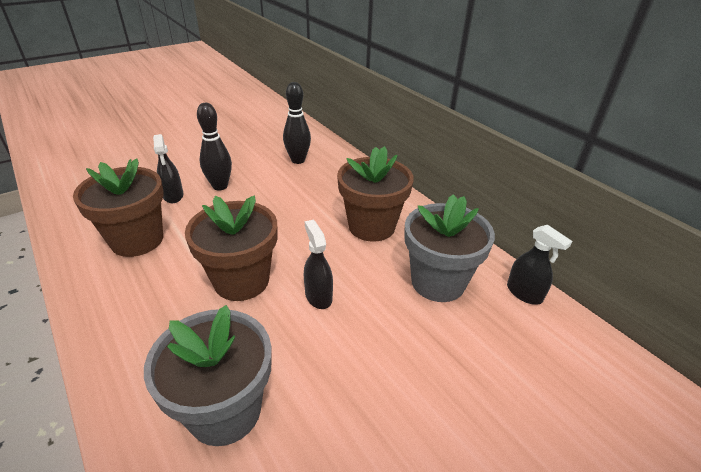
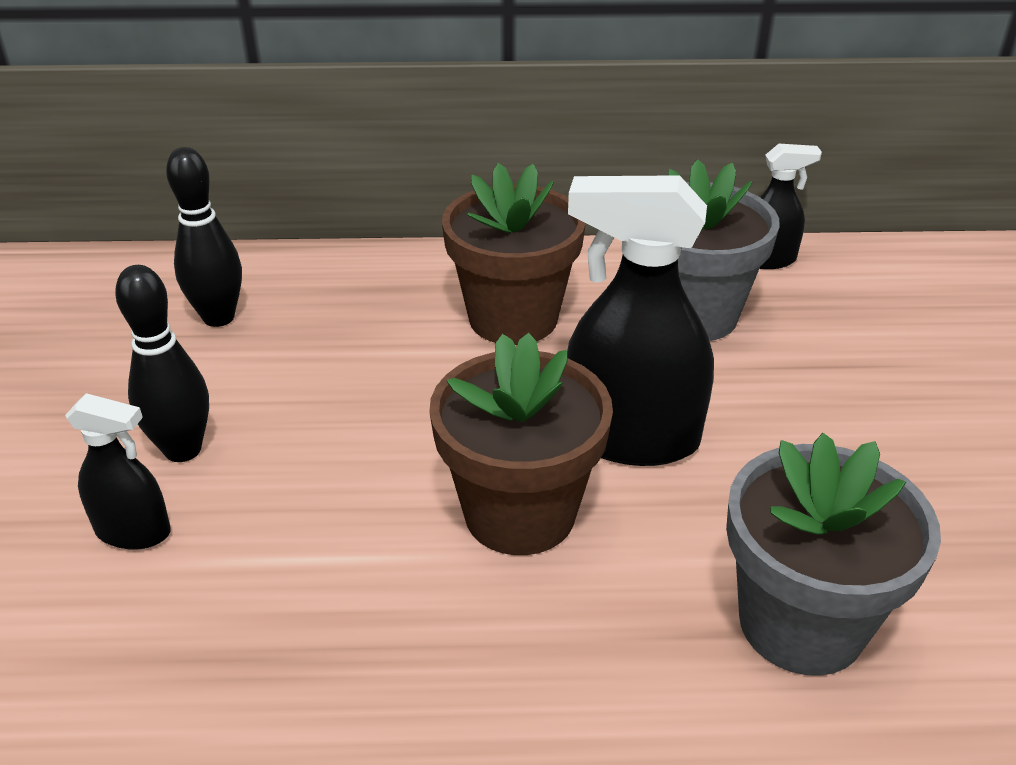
camera: 55 degrees left, 0 degrees up
brown flower pot [73,158,164,257] -> none
black spray bottle [304,220,333,309] -> black spray bottle [568,175,714,466], size x1.87

